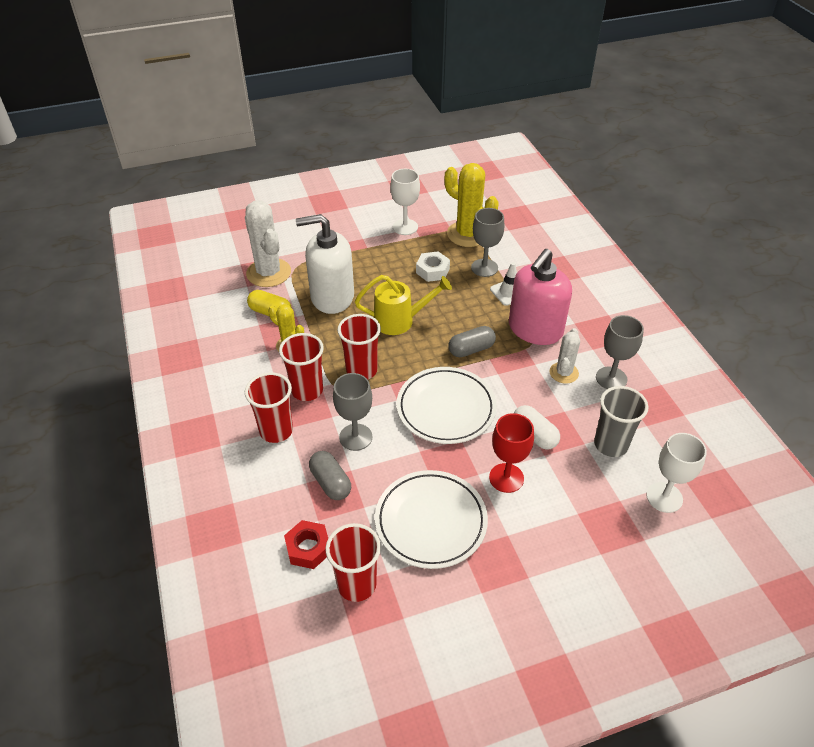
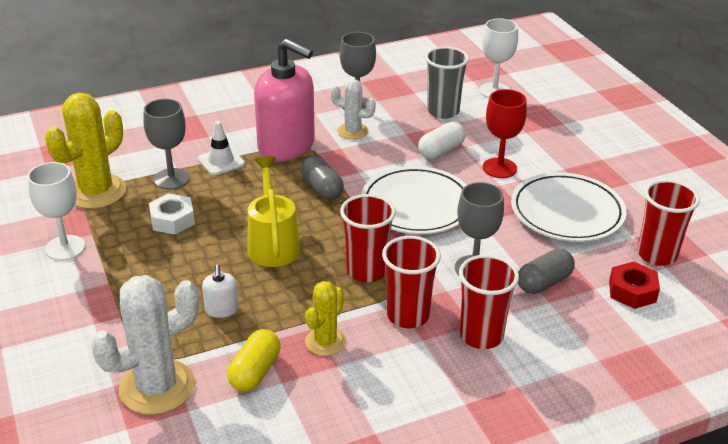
camera: 95 degrees left, 10 degrees down
white soap dispenser [296,214,354,314] -> white soap dispenser [202,264,239,318], size x0.41

